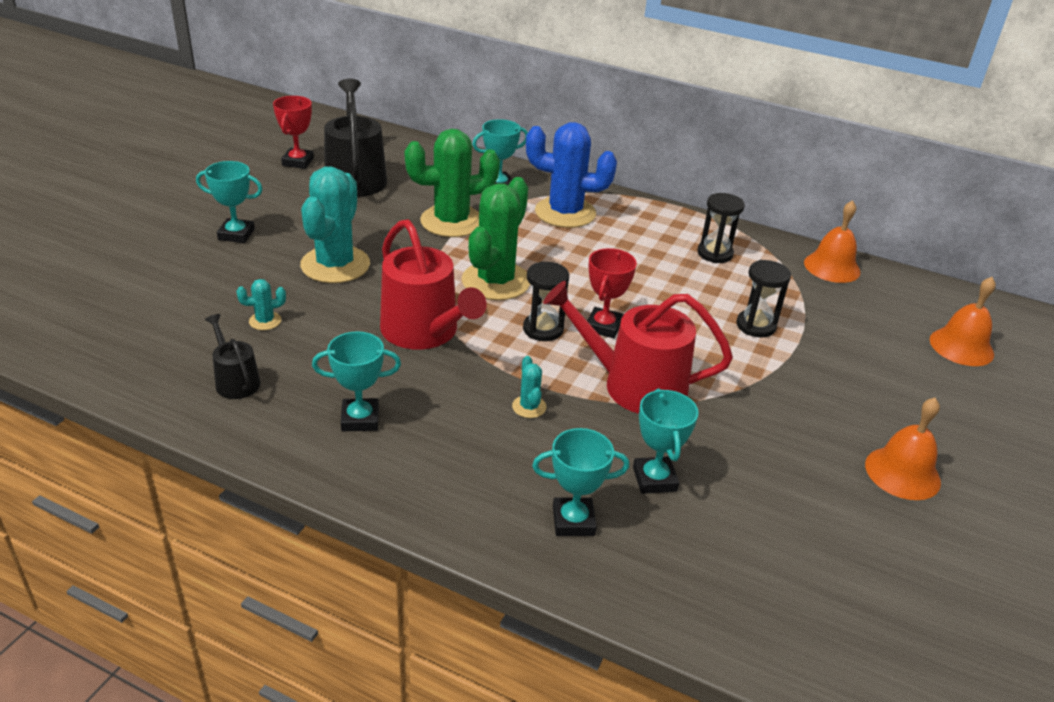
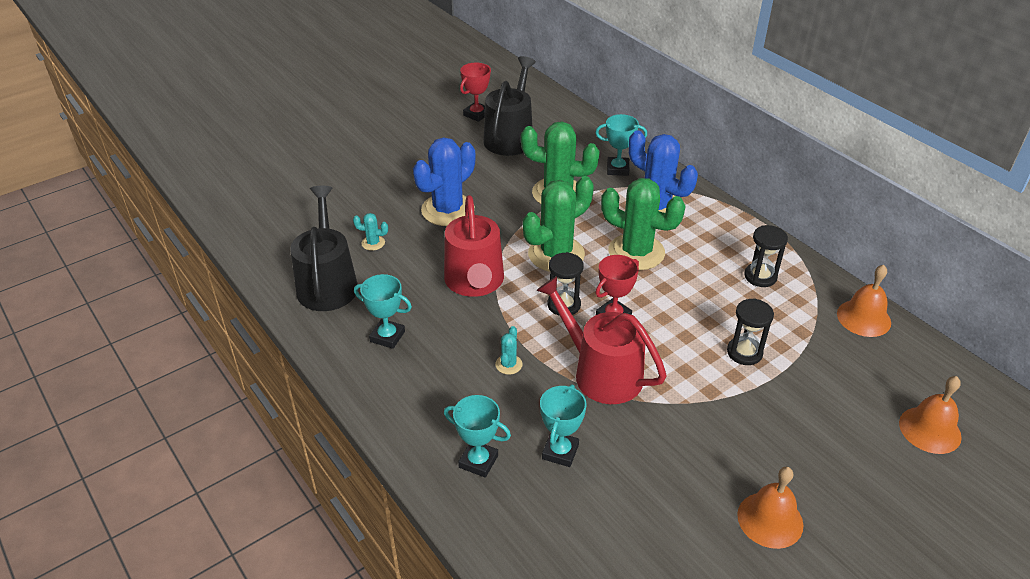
camera: 30 degrees right, 5 degrees up
turquoise trophy [196,161,263,243] -> none
black watering can [205,314,261,399] -> black watering can [290,186,358,311], size x1.95
turquoise cactus [300,166,370,283] -> blue cactus [413,137,475,226]
none -> green cactus [601,178,686,270]

